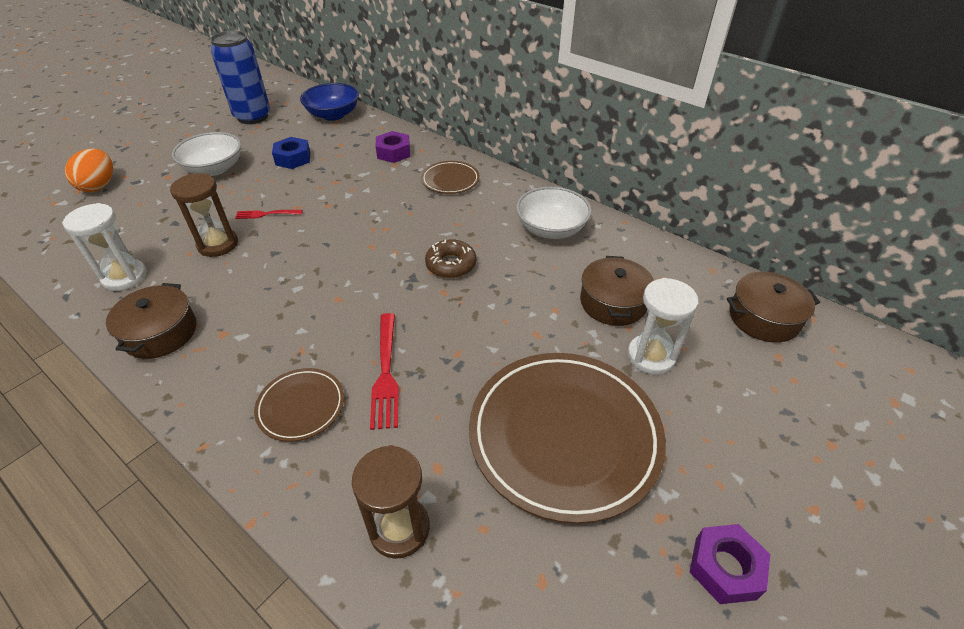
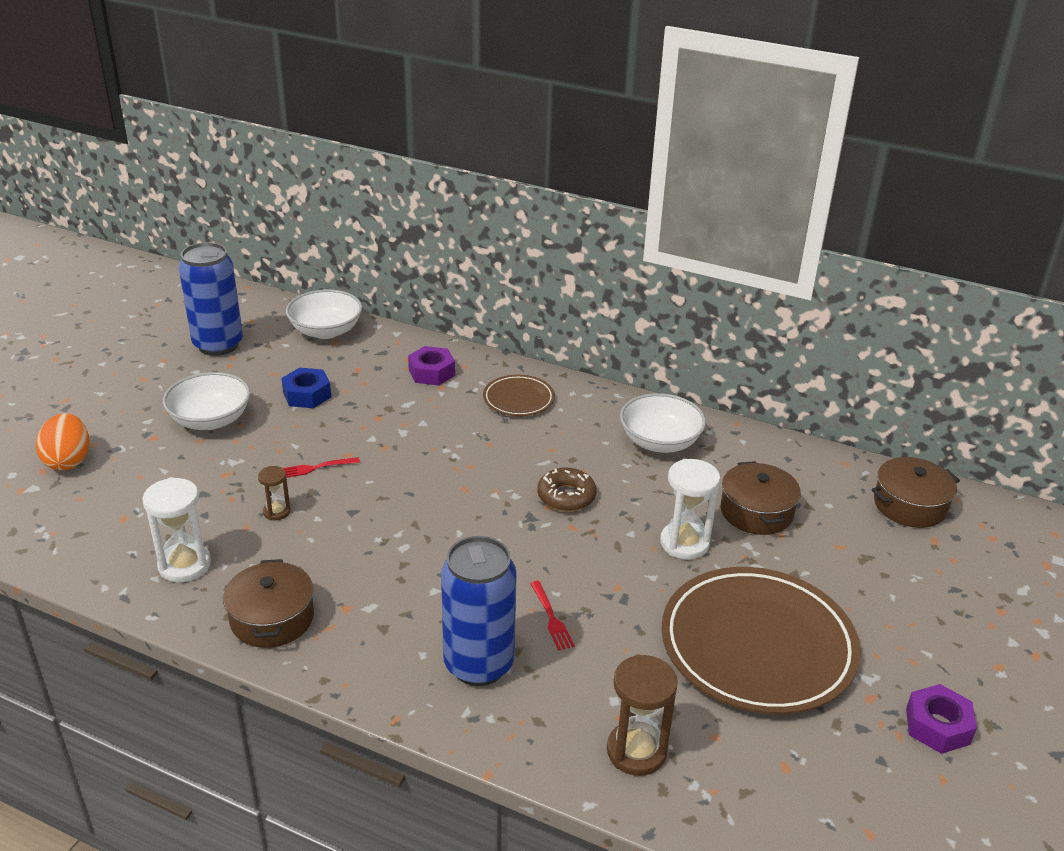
camera: 15 degrees left, 10 degrees down
brown hourglass [170,173,238,257] -> brown hourglass [258,466,291,520], size x0.56
brown plate [254,368,344,442] -> blue can [441,536,517,686]
blue bowl [300,83,359,121] -> white bowl [286,289,362,339]
red fork [370,313,399,430] -> red fork [530,581,575,651], size x0.60
white hourglass [627,278,699,375] -> white hourglass moved to [660,459,720,560]

